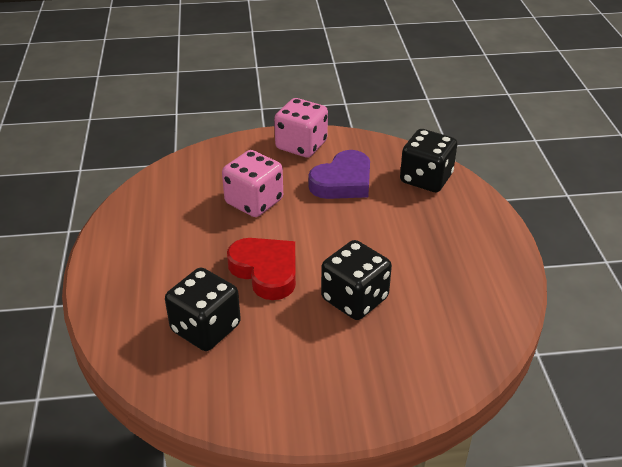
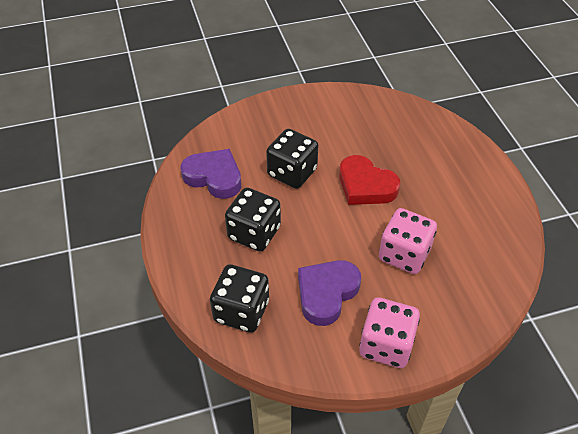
camera: 170 degrees right, 10 degrees up
black dice [165,268,241,351] -> black dice moved to [225,187,281,252]
none -> purple heart [181,149,241,199]

